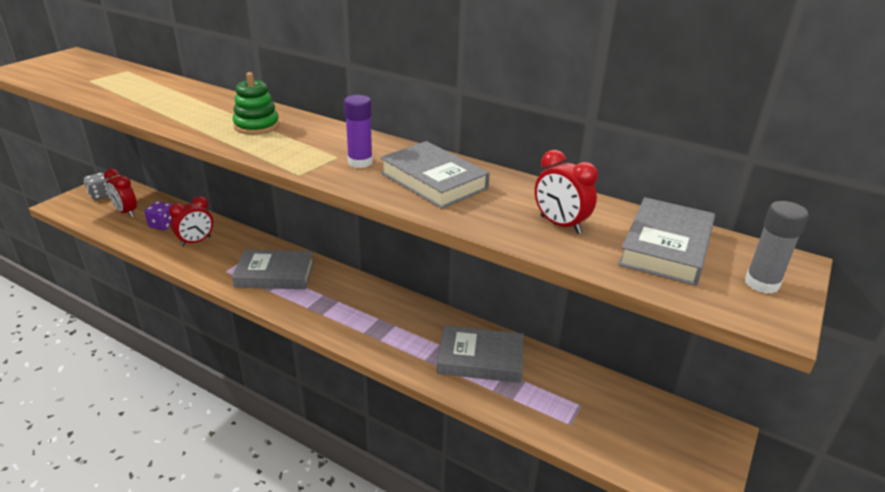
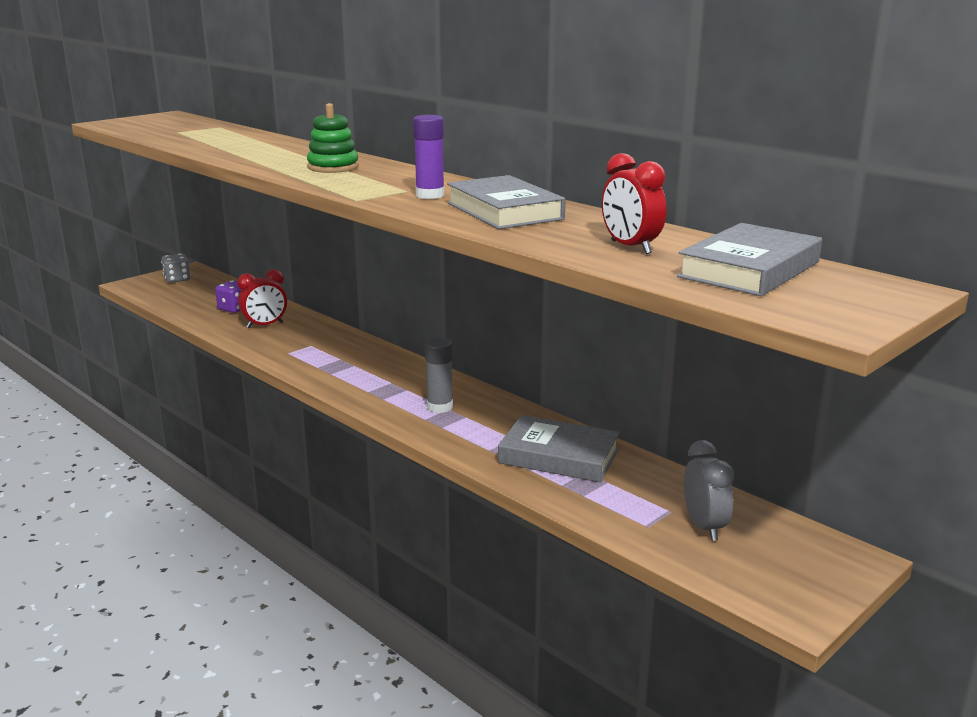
camera: 15 degrees right, 10 degrees down
red clock [104,169,137,217] -> none
grey book [232,250,314,289] -> none
grey glue stick [745,201,809,294] -> grey glue stick moved to [425,338,453,413]
none -> grey clock [684,440,734,541]

